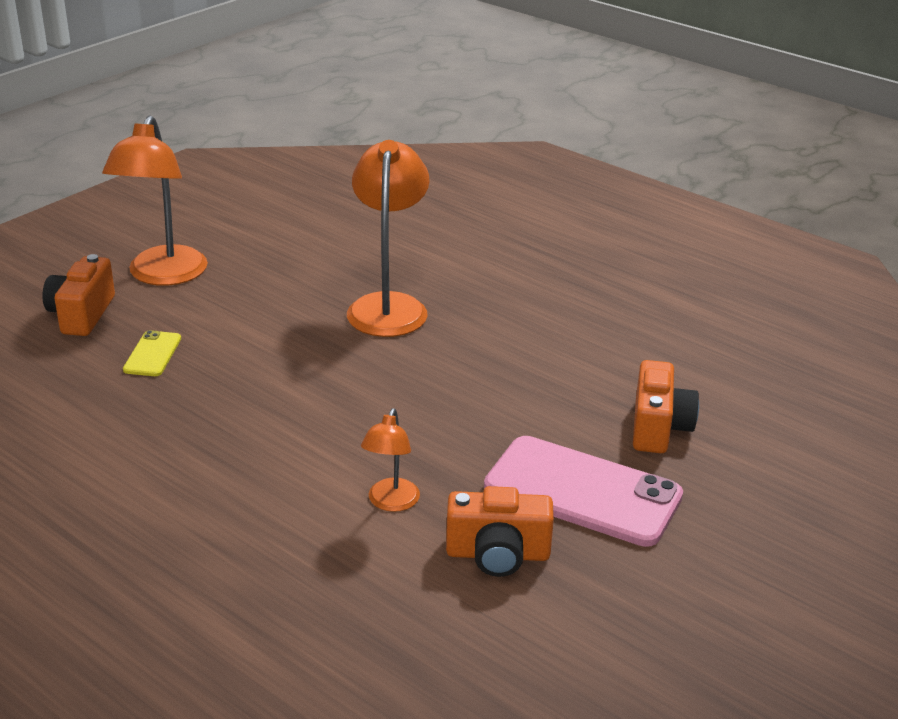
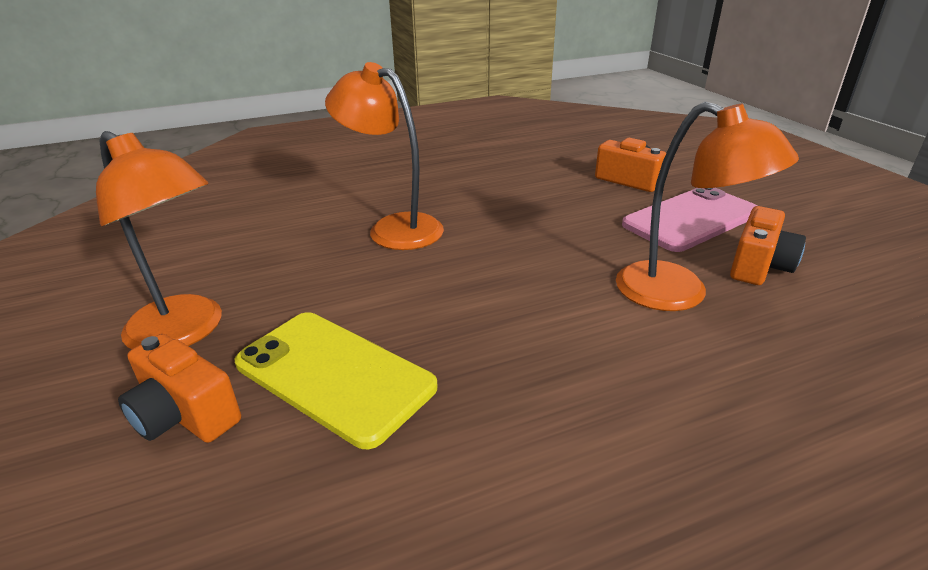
camera: 60 degrees left, 0 degrees up
yellow phone [123,330,181,376] -> yellow phone [235,312,438,449], size x2.18
orange lamp [361,408,420,512] -> orange lamp [616,102,799,311], size x1.92

